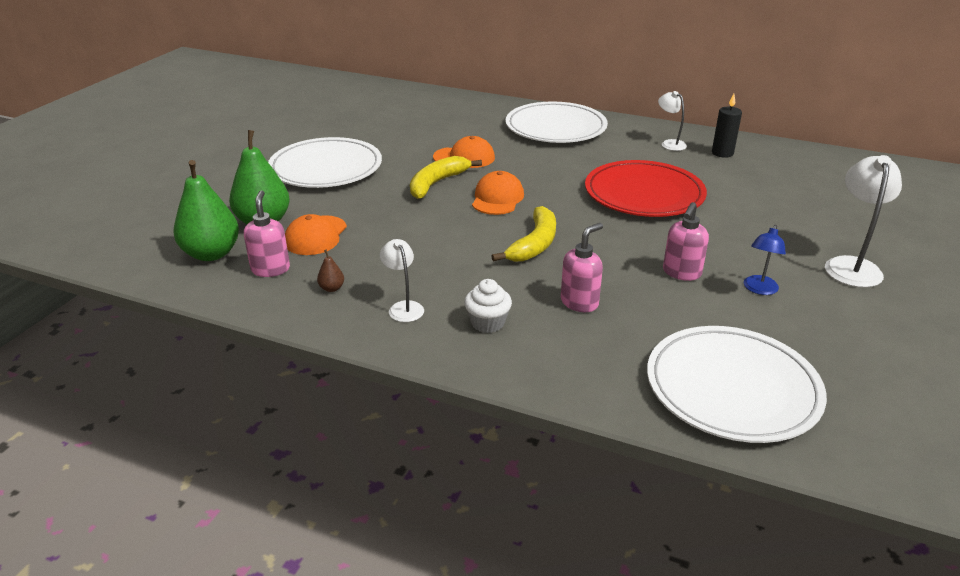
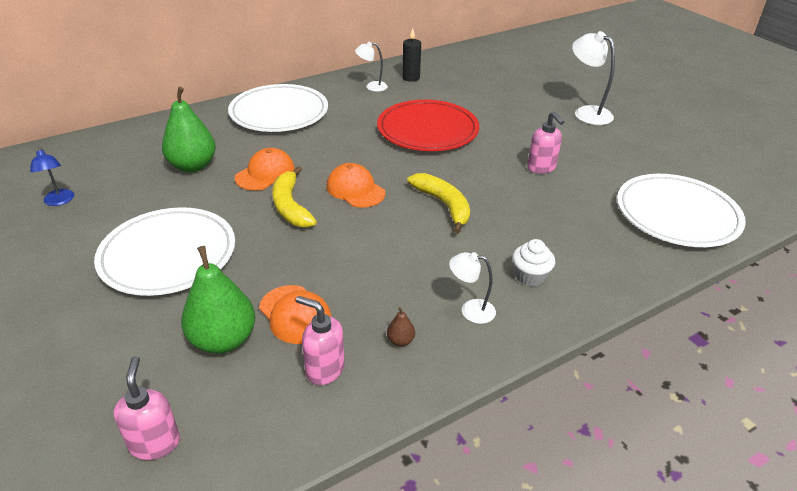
camera: 55 degrees left, 5 degrees up
green pear [173,160,239,261] -> green pear moved to [162,87,216,172]
pink soap dispenser [561,223,603,312] -> pink soap dispenser moved to [114,356,180,460]
blue lamp [744,225,786,295] -> blue lamp moved to [30,147,74,206]

